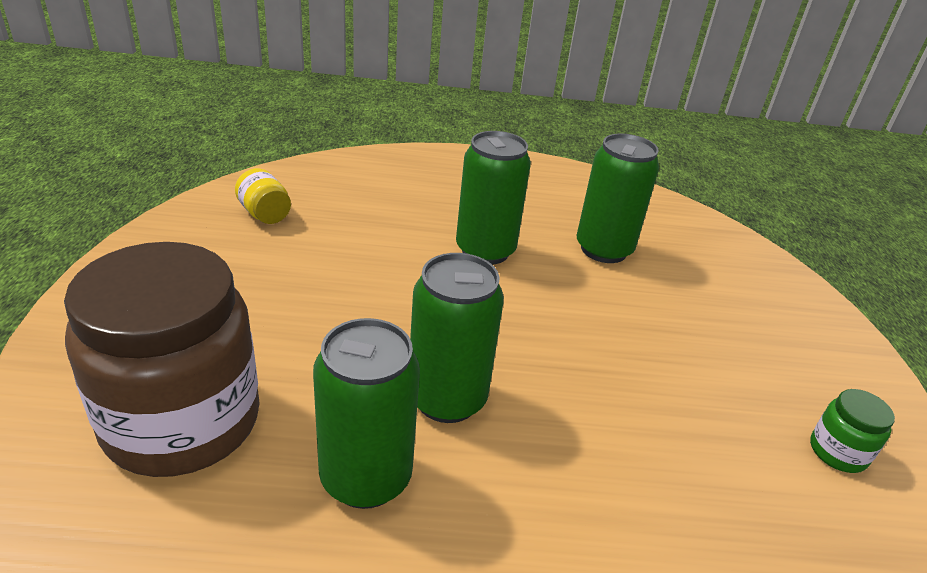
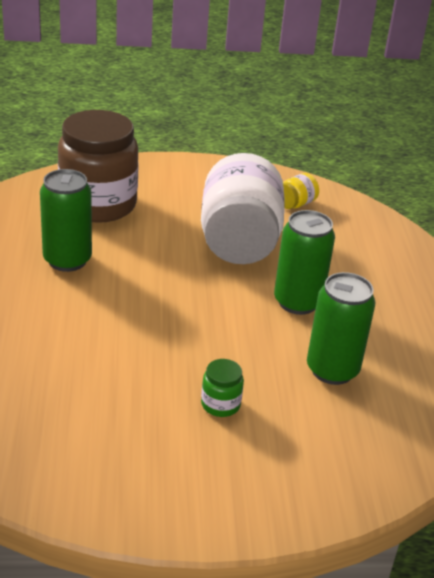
camera: 85 degrees right, 0 degrees up
green can [410,253,504,423] -> none
green jar [810,389,895,473] -> green jar moved to [201,359,244,417]
none -> white jar [201,153,285,264]

